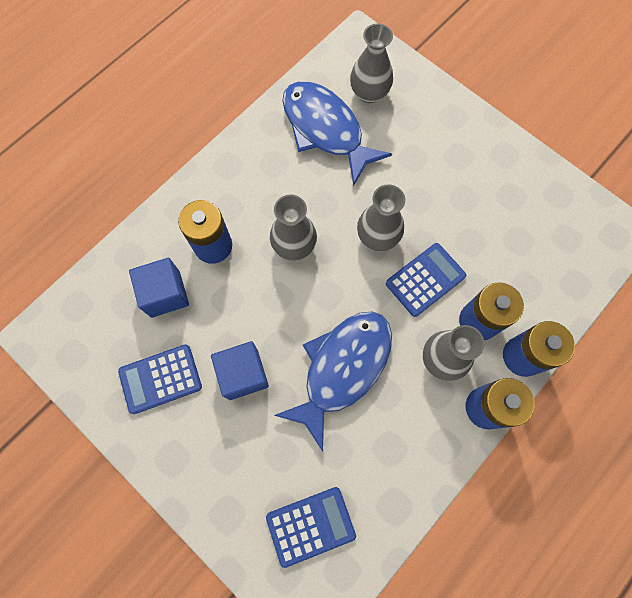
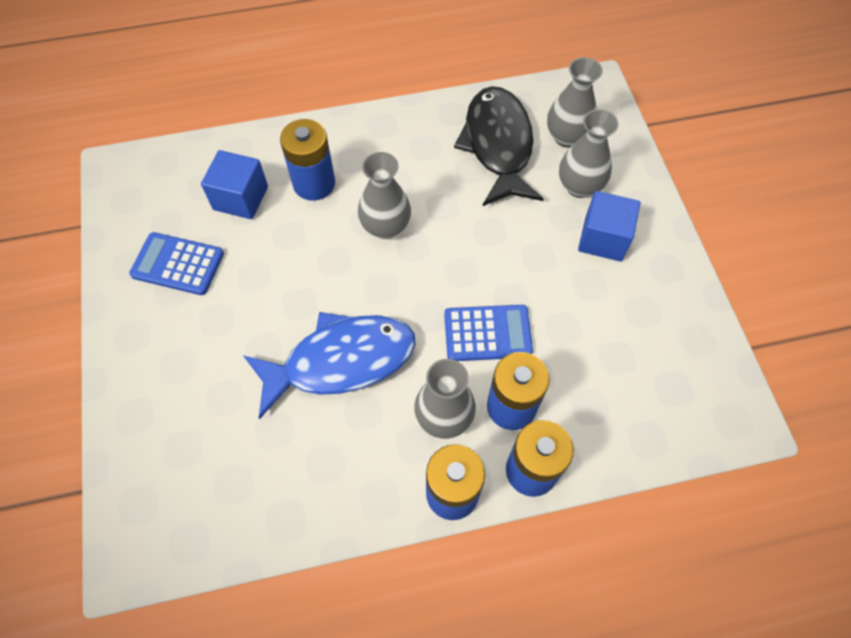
camera: 35 degrees right, 10 degrees down
blue cube [211,341,269,400] -> blue cube moved to [578,191,640,262]
blue calculator [266,487,356,568] -> none
blue fish [282,81,392,186] -> black fish [454,86,544,206]
grey vase [357,184,405,251] -> grey vase moved to [559,109,618,198]

